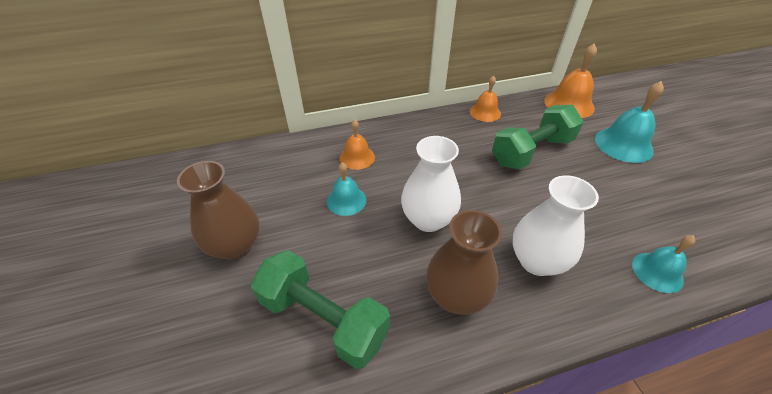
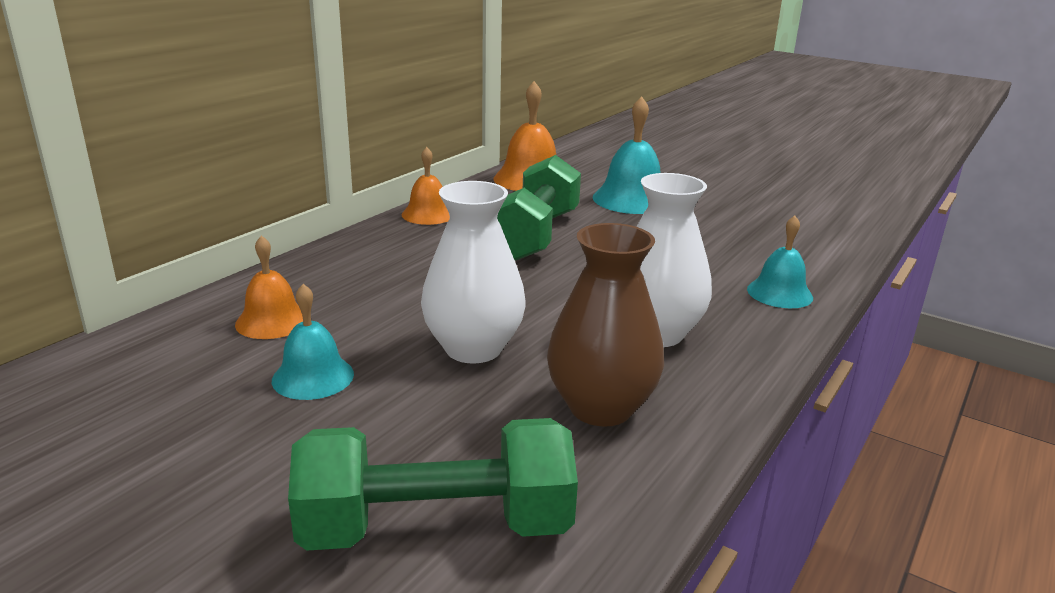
camera: 40 degrees left, 20 degrees down
brown vase [177,161,260,260] -> none

